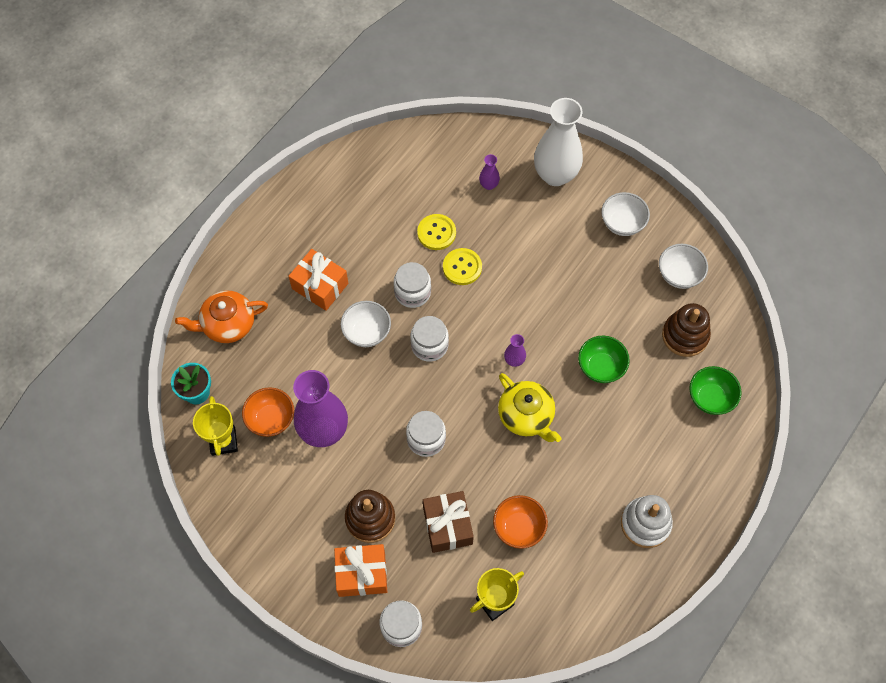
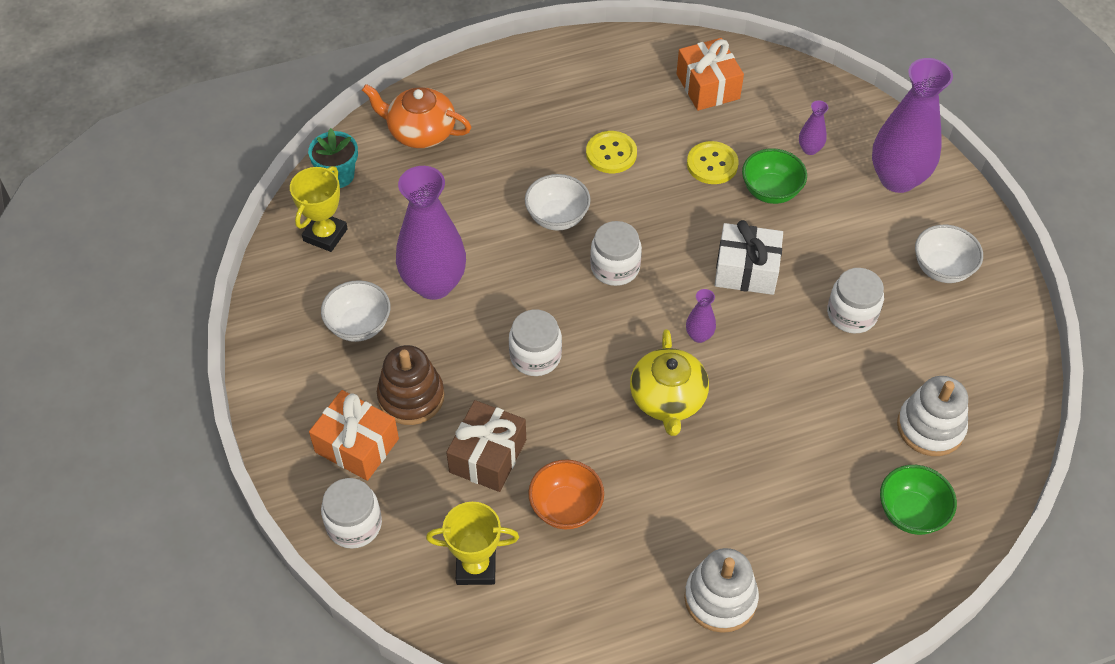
camera: 35 degrees right, 10 degrees down
orange bowl [242,387,294,437] -> none
orange gift [289,249,348,311] -> orange gift moved to [676,38,744,111]
white jar [394,262,431,308] -> white jar moved to [827,268,884,333]
yellow button [443,248,482,285] -> yellow button moved to [586,131,637,173]
white vase [534,98,583,186] -> purple vase [872,58,953,193]
green bowl [578,336,630,383] -> green bowl moved to [742,148,807,204]
white bowl [659,244,708,289] -> white bowl moved to [321,280,391,342]
brown stacking toy [662,303,711,357] -> white stacking toy [897,376,968,456]
none -> white gift [715,220,783,295]

